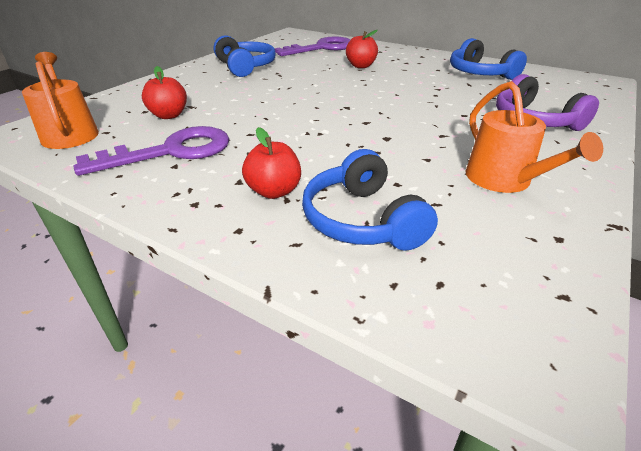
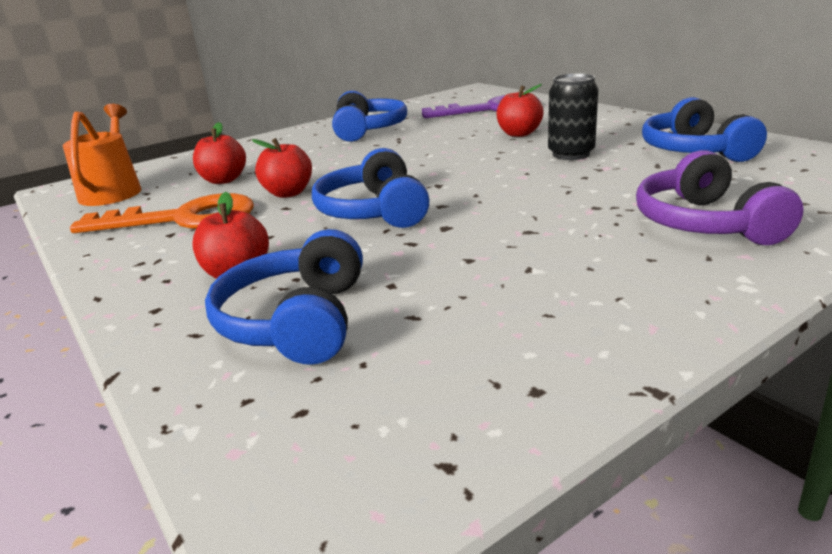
camera: 25 degrees right, 10 degrees down
purple key [74,126,230,176] -> orange key [70,193,254,233]
orange watering can [465,81,603,193] -> none
none -> red apple [252,138,312,198]
none -> blue headphones [312,148,429,228]
none -> black can [548,73,598,160]

